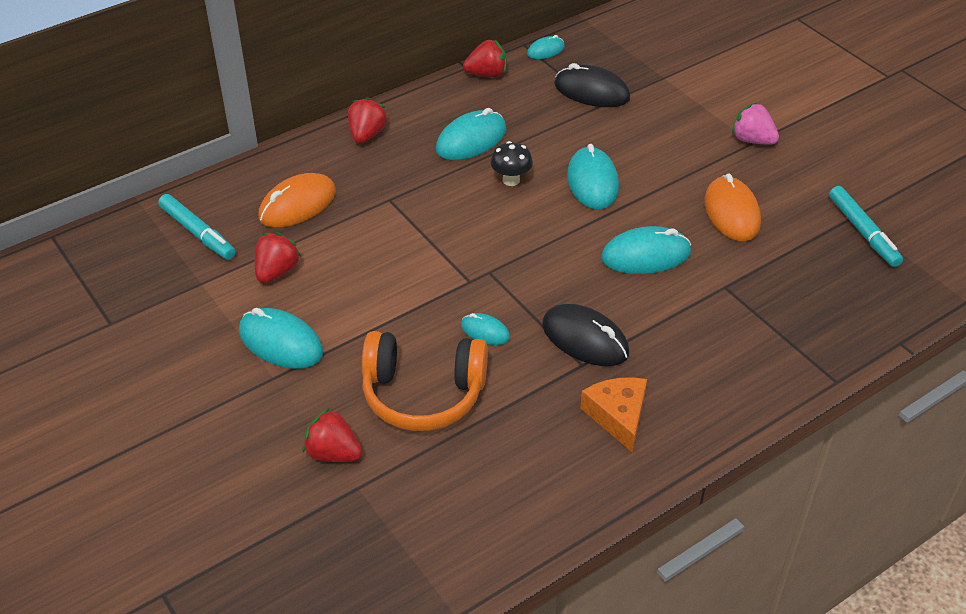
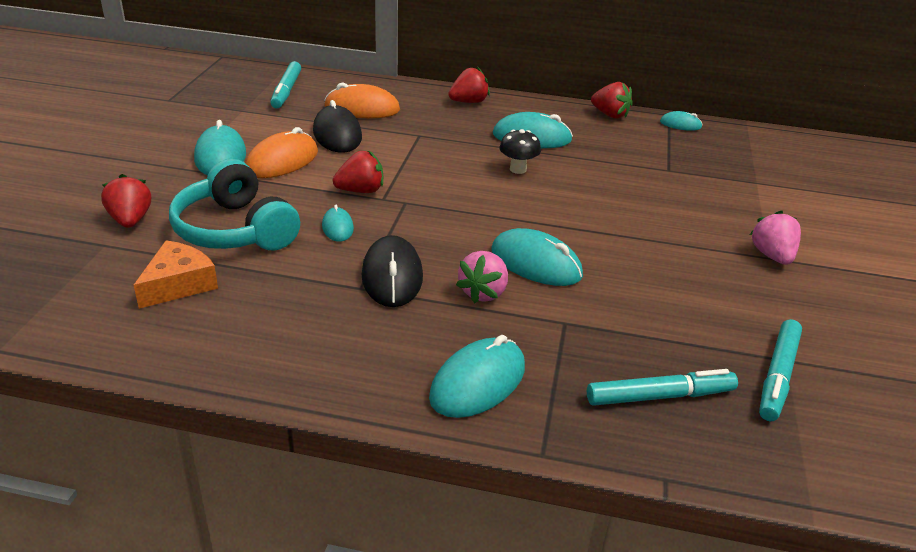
camera: 45 degrees right, 10 degrees down
red strawberry [255,232,301,283] -> red strawberry moved to [333,151,383,193]
orange headphones [362,331,488,431] -> turquoise headphones [169,159,300,250]
black mouse [554,63,630,107] -> black mouse moved to [313,100,362,153]
turquoise mouse [567,144,619,210] -> turquoise mouse moved to [429,335,525,418]
orange cheese [580,377,647,452] -> orange cheese moved to [134,240,218,309]
orange mouse [704,174,761,241] -> orange mouse moved to [245,127,318,178]
none -> pink strawberry [456,251,508,303]
none -> turquoise marker [587,369,738,406]

